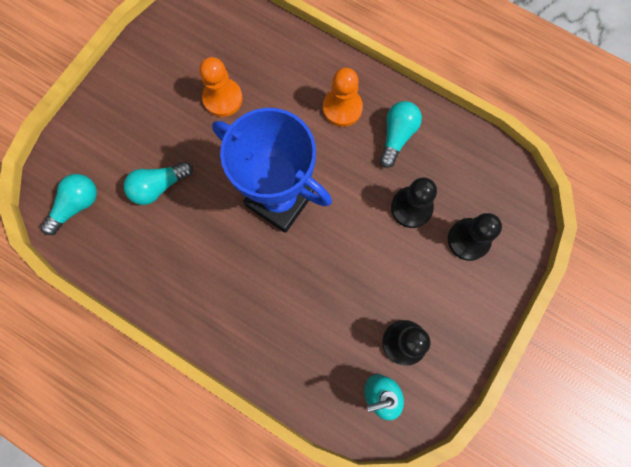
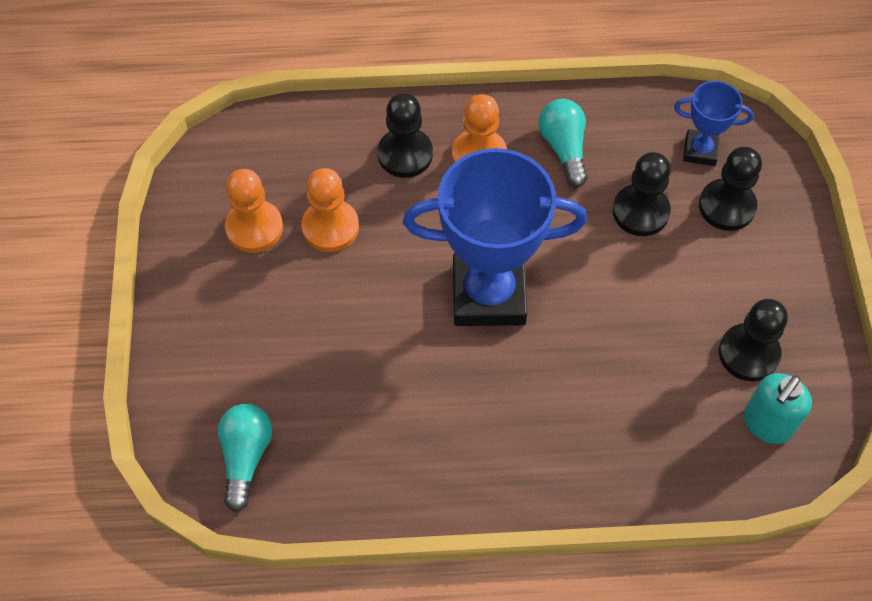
camera: 35 degrees left, 15 degrees down
turquoise light bulb [123,161,193,205] -> none
none -> orange pawn [225,169,283,253]
none -> black pawn [378,93,433,178]
none -> blue trophy [674,81,754,166]

